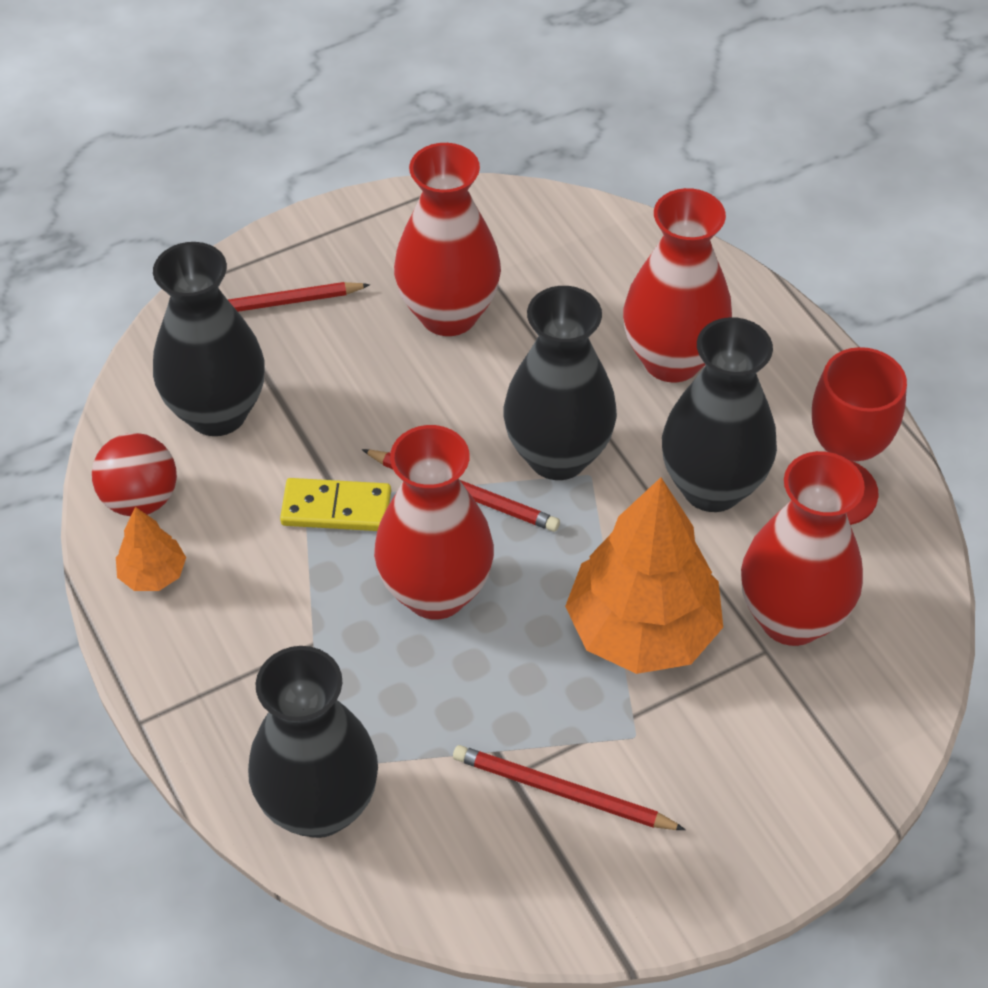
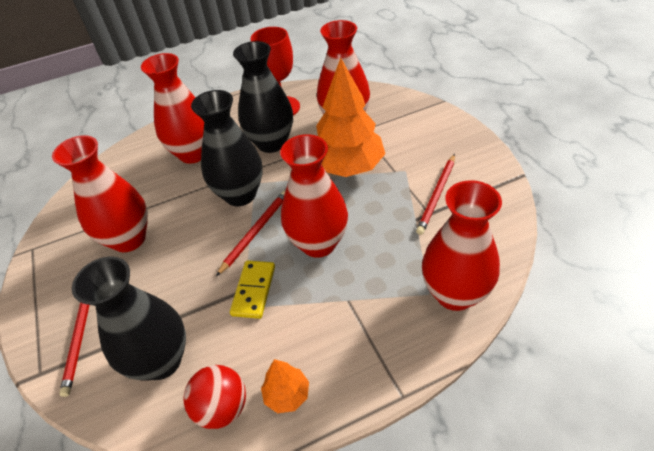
camera: 80 degrees left, 5 degrees down
black vase [248,646,378,838] -> red vase [422,180,502,311]

